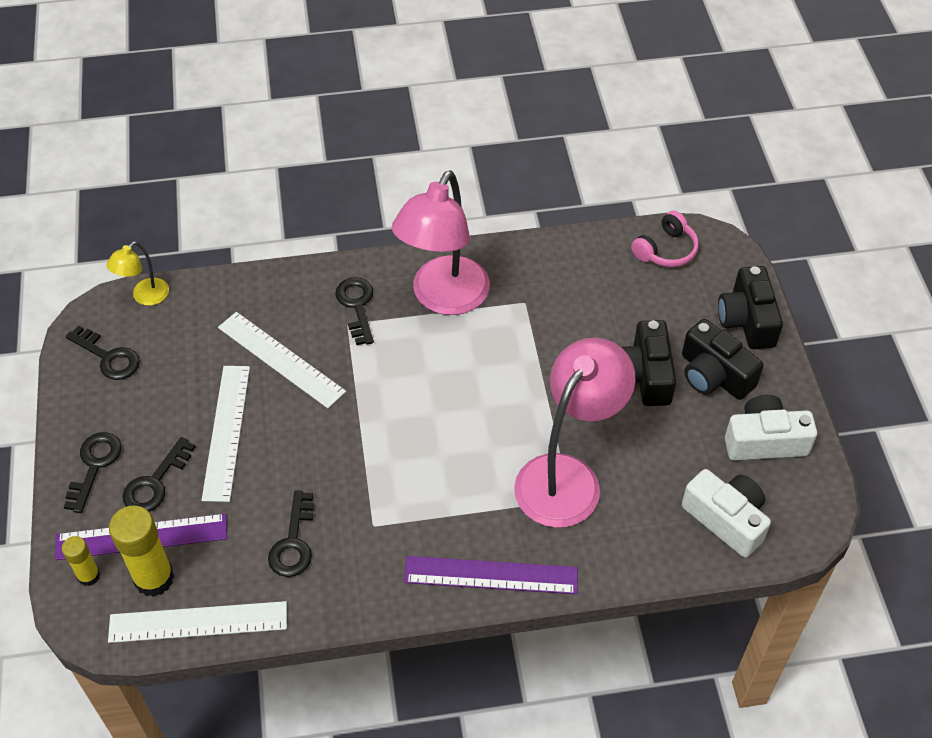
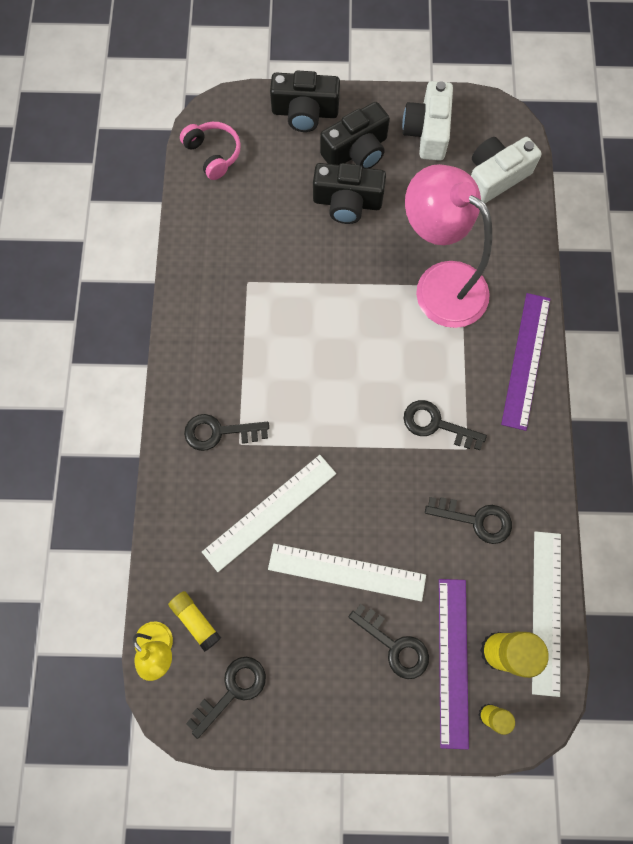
camera: 80 degrees left, 20 degrees up
black key [64,432,122,513] -> black key moved to [403,400,487,450]
pink lamp [392,171,490,315] -> none
none -> yellow glue stick [168,591,221,652]

